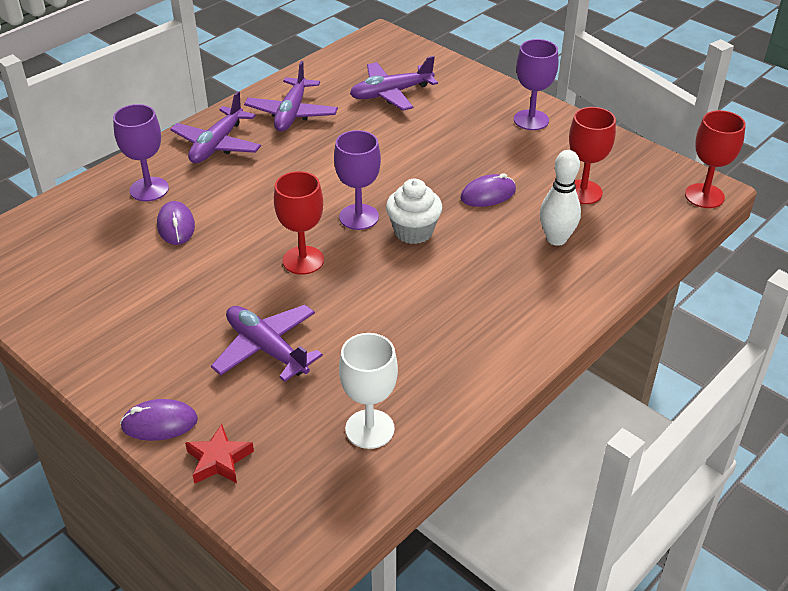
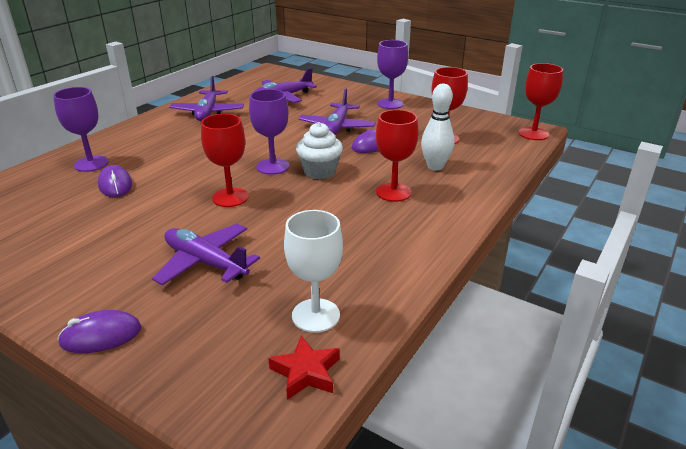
camera: 10 degrees left, 10 degrees down
purple plane [170,91,261,163] -> purple plane moved to [298,89,376,135]
red star [185,424,254,484] -> red star moved to [268,335,340,400]
none -> red goblet [376,110,419,202]

